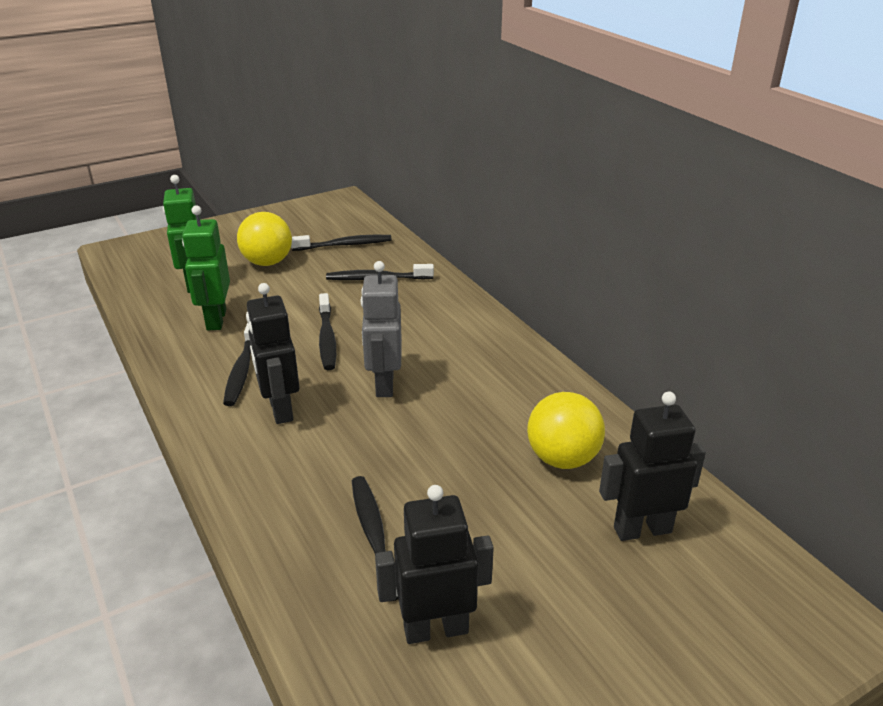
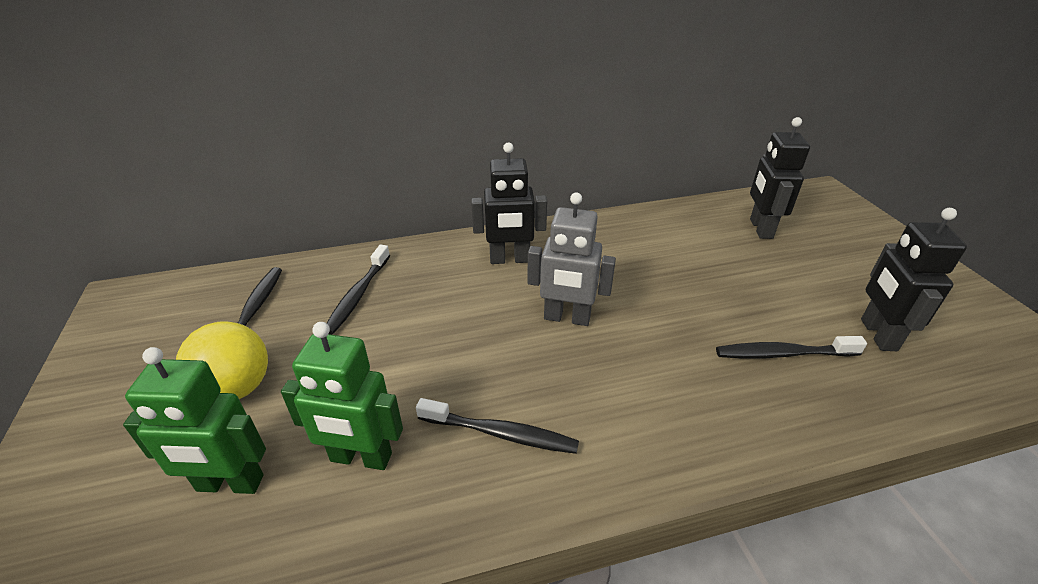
camera: 75 degrees left, 5 degrees up
black robot [246,283,300,424] -> black robot moved to [471,142,547,264]
black toothbrush [319,293,336,370] -> none
yellow ball [527,392,605,469] -> none

